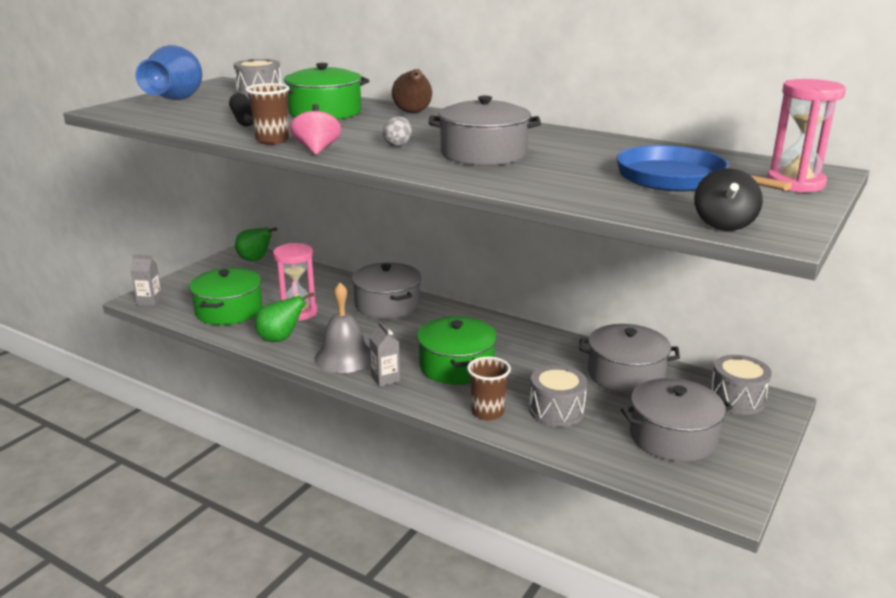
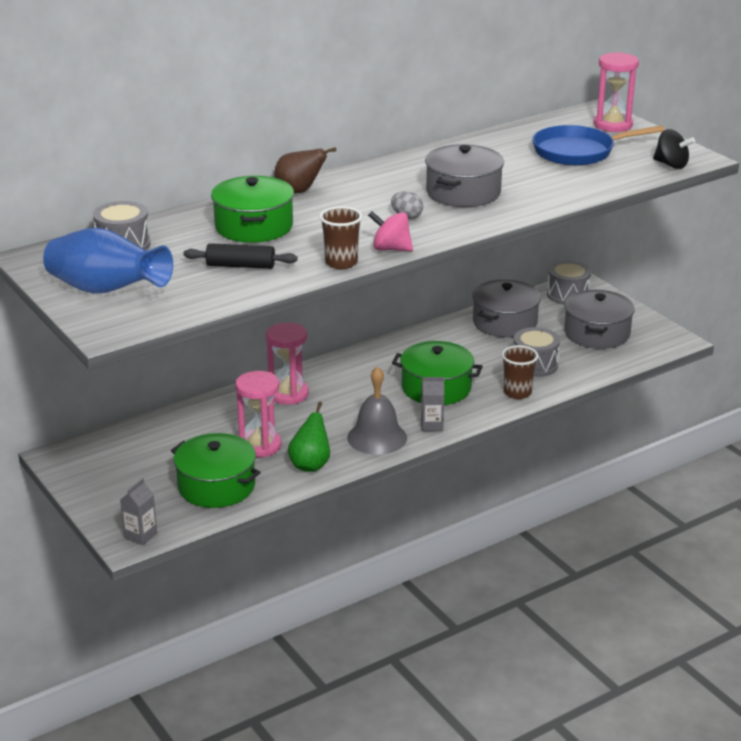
camera: 65 degrees left, 5 degrees up
green pear [235,227,277,261] -> none
grey pot [352,263,421,319] -> pink hourglass [266,323,309,405]

